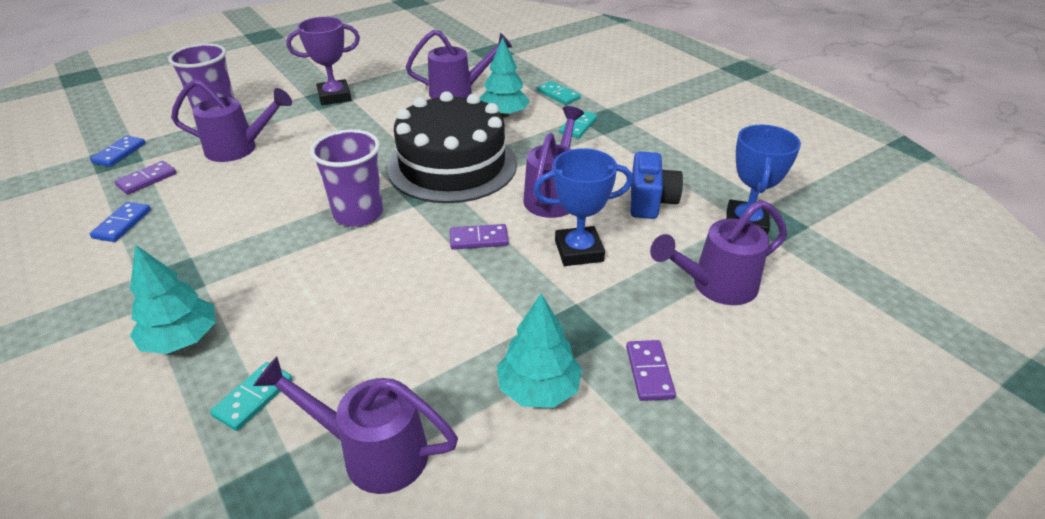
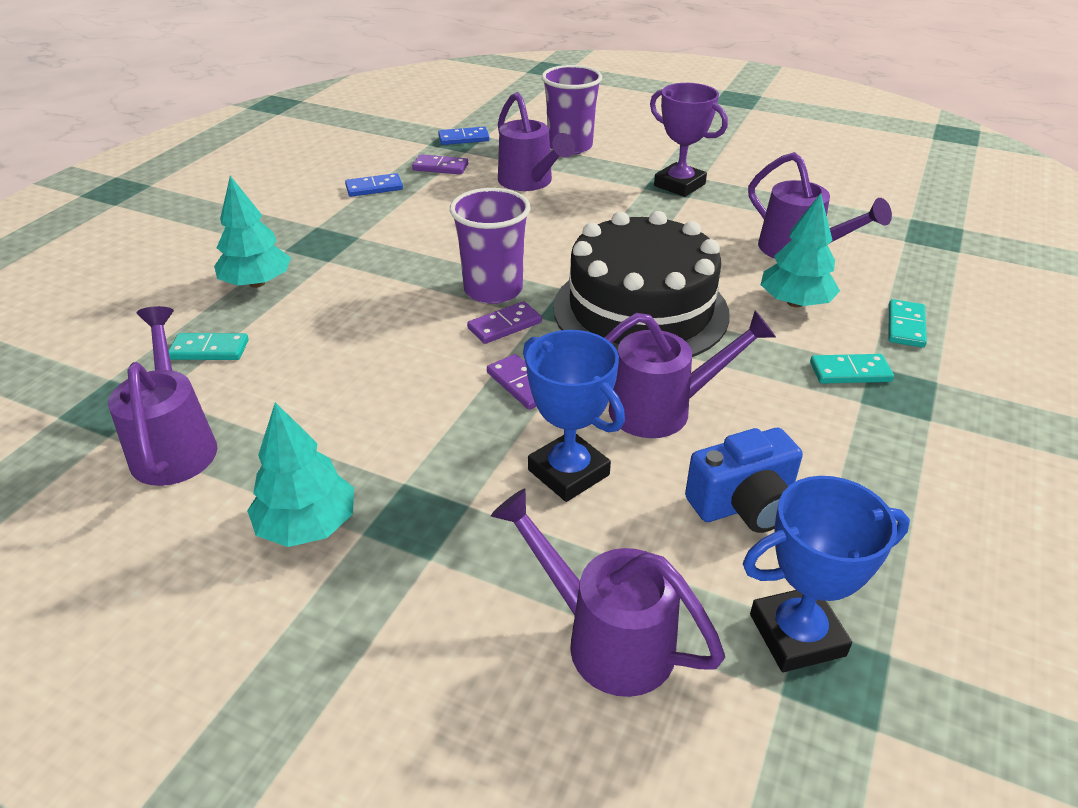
camera: 60 degrees right, 0 degrees up
purple domino [626,340,676,401] -> purple domino moved to [467,301,542,344]

